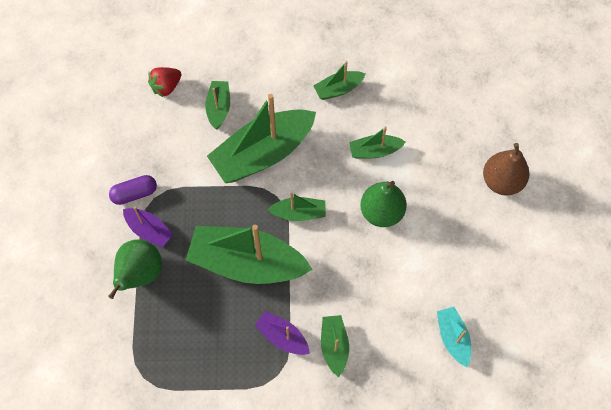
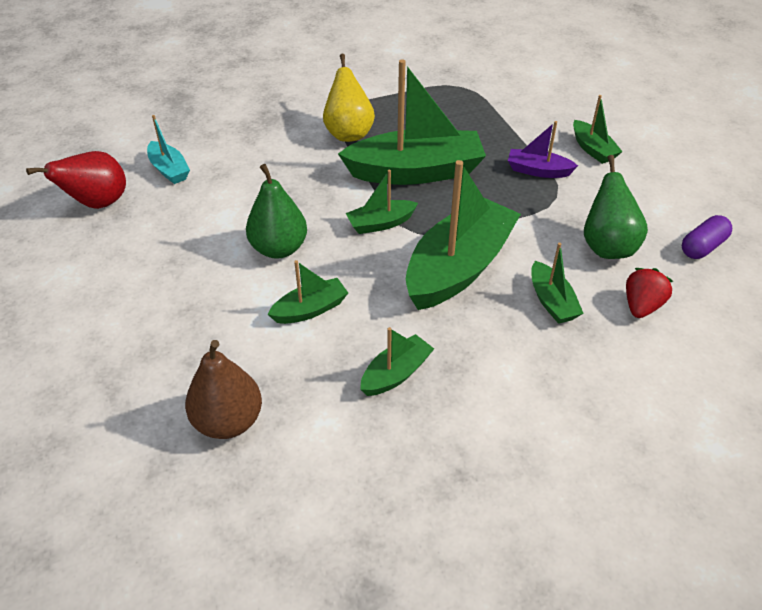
camera: 160 degrees right, 20 degrees down
green pear [108,240,162,299] -> green pear moved to [584,155,648,259]
purple capsule [109,175,157,205] -> purple capsule moved to [682,215,732,259]
purple boat [255,311,310,355] -> yellow pear [323,54,375,142]
green boat [321,315,349,377] -> green boat moved to [573,95,623,164]
brown pear [483,143,529,196] -> brown pear moved to [185,340,262,439]
none -> red pear [26,151,126,209]

